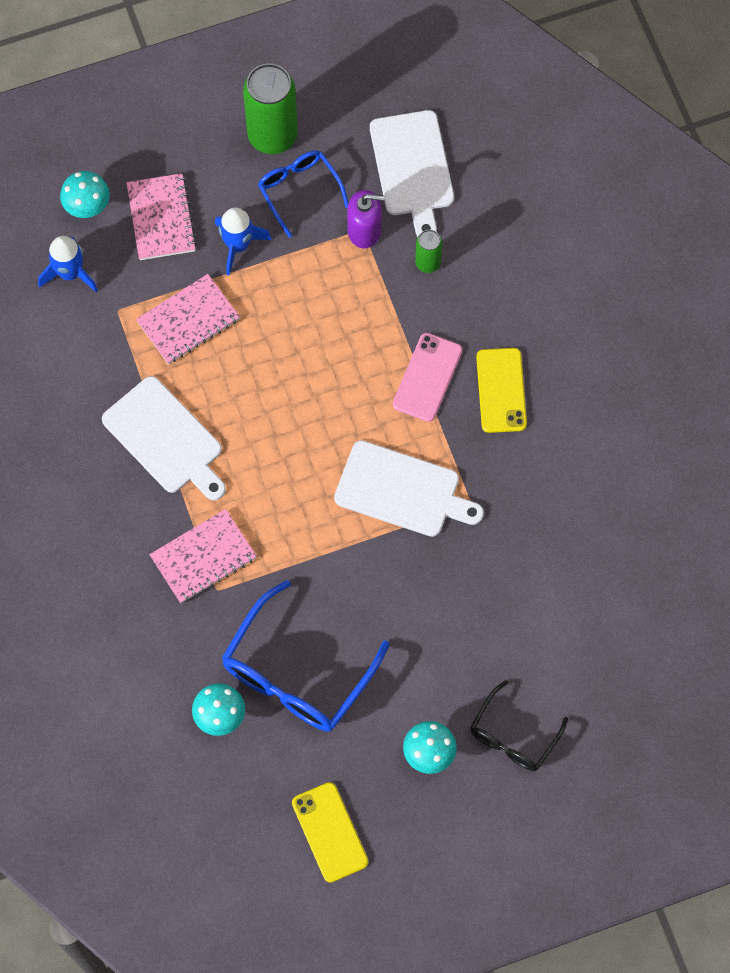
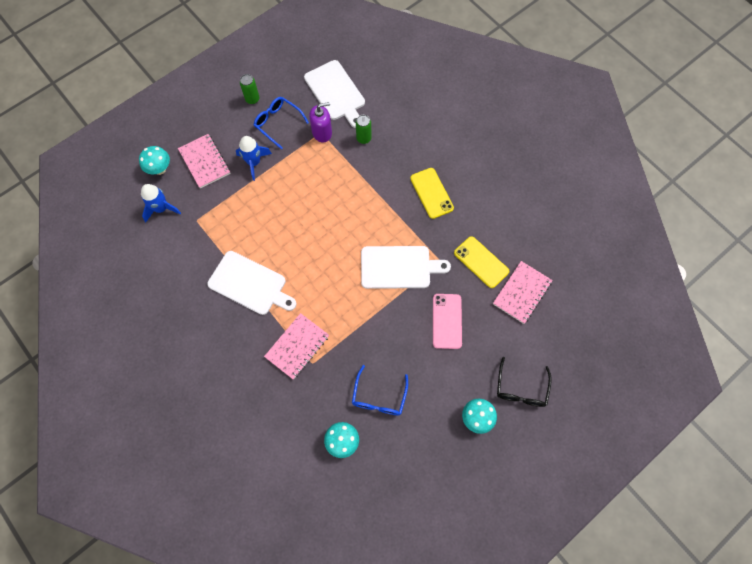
camera: 20 degrees left, 0 degrees up
pink notebook [136,274,240,364] -> pink notebook moved to [493,261,553,324]
blue glasses [222,580,389,732] -> blue glasses [352,365,408,415], size x0.59
green can [243,63,298,154] -> green can [240,74,260,104], size x0.50
yellow phone [292,782,369,883] -> yellow phone moved to [454,236,509,288]
pink phone [393,333,462,422] -> pink phone moved to [433,294,462,349]

